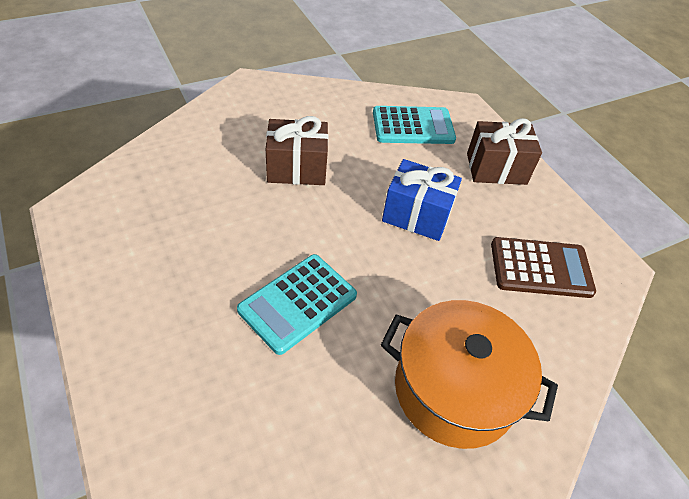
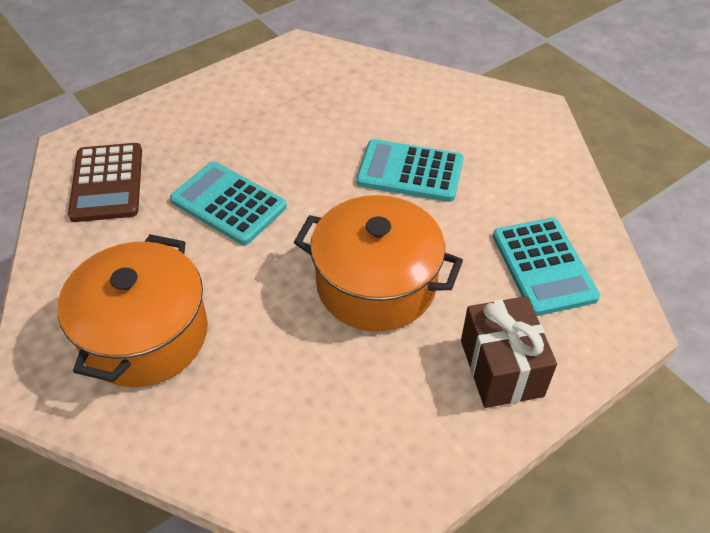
camera: 85 degrees right, 0 degrees up
brown gift [266,116,328,185] -> turquoise calculator [356,139,463,202]
blue gift [382,159,462,241] -> orange pot [294,195,463,332]
brown calculator [491,237,596,298] -> brown calculator moved to [68,143,142,222]

